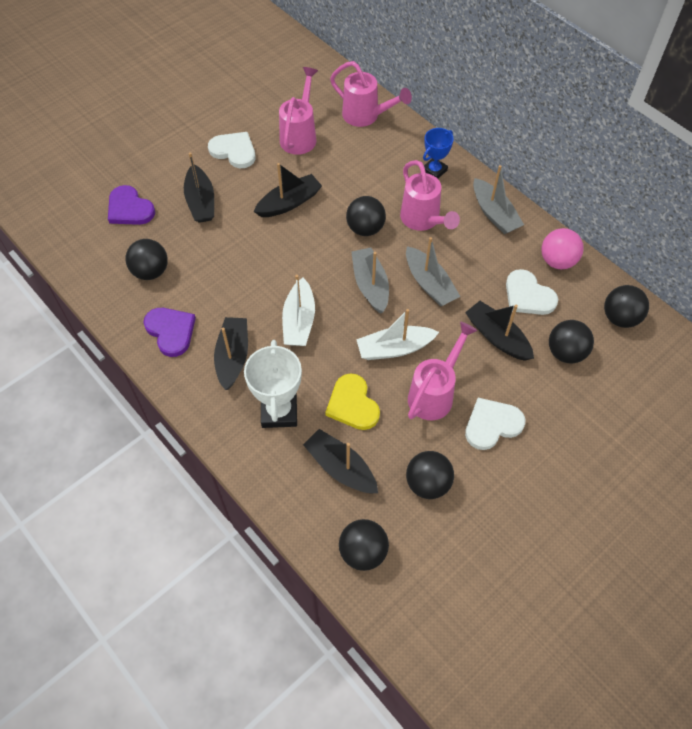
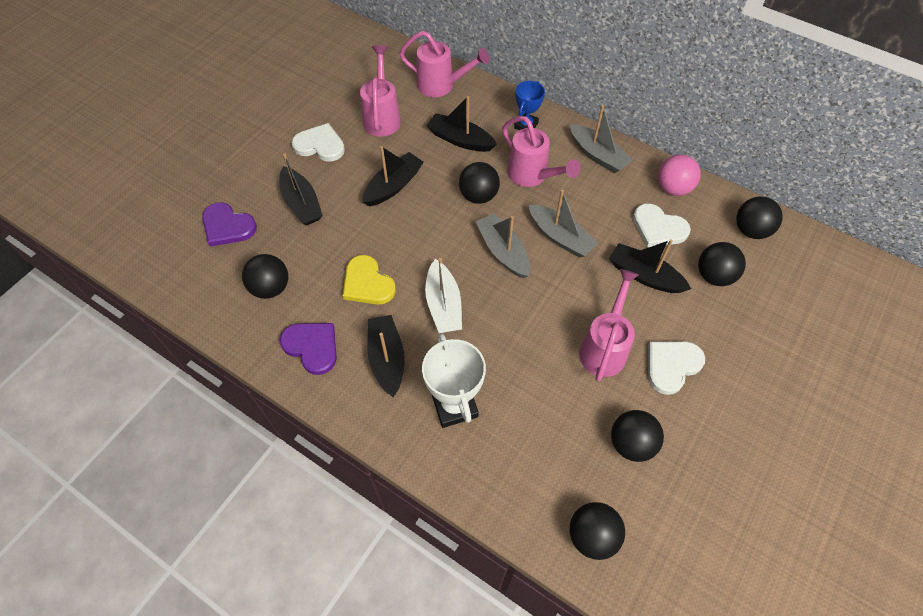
camera: 15 degrees left, 0 degrees up
black boat [303,429,378,493] -> black boat moved to [426,96,497,152]
yellow heart [325,373,380,430] -> yellow heart moved to [342,255,396,305]
white boat [356,309,439,360] -> none

